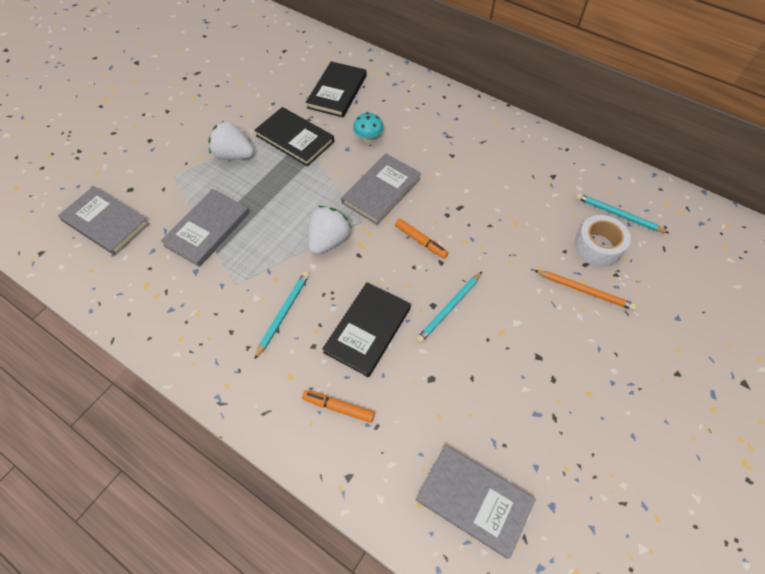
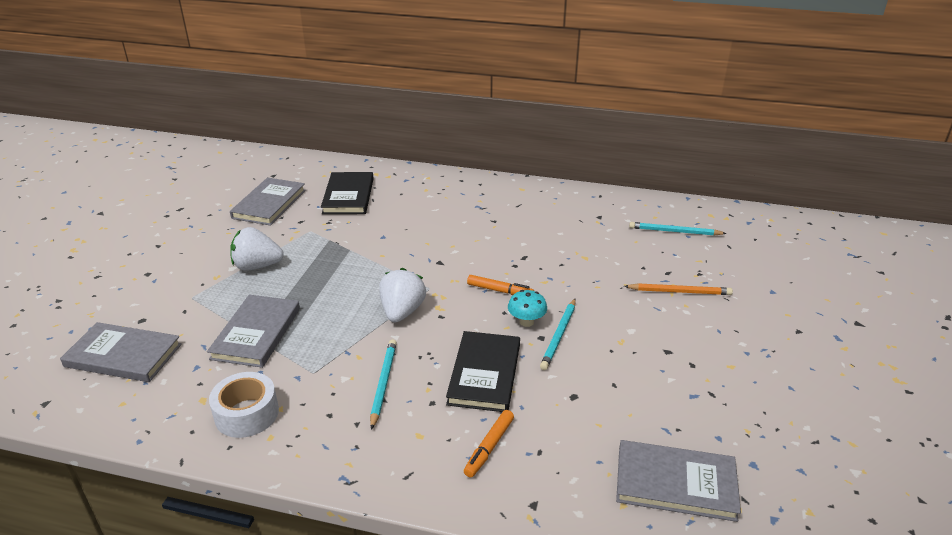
camera: 20 degrees left, 25 degrees down
black book [254,107,334,167] -> none
orange marker [302,390,375,423] -> orange marker turned 60 degrees counterclockwise [464,410,514,478]
grey book [341,154,421,225] -> grey book moved to [230,177,306,226]
turquoise mushroom [353,112,384,142] -> turquoise mushroom moved to [508,290,547,327]
white tape [574,215,631,267] -> white tape moved to [209,372,279,438]

